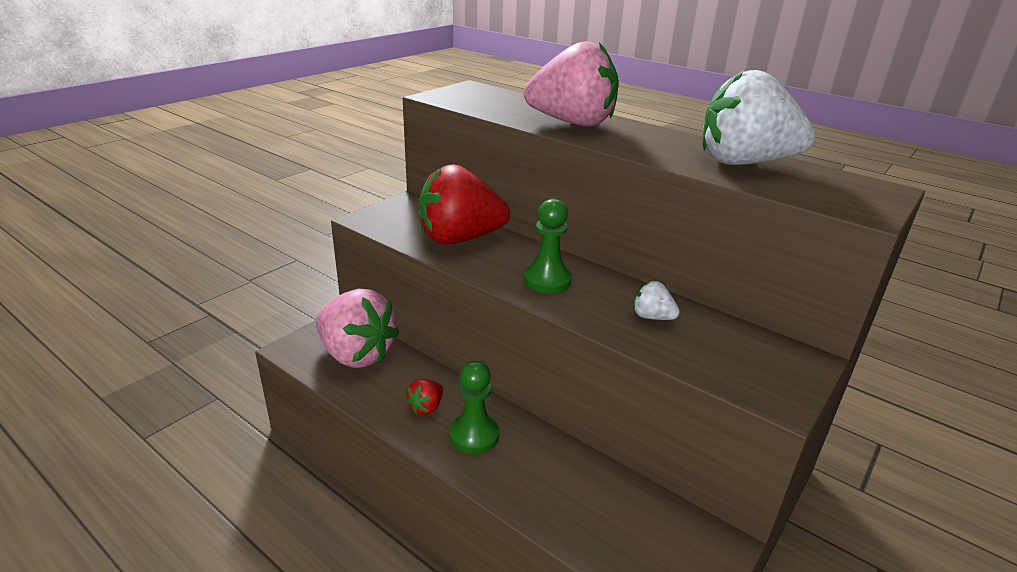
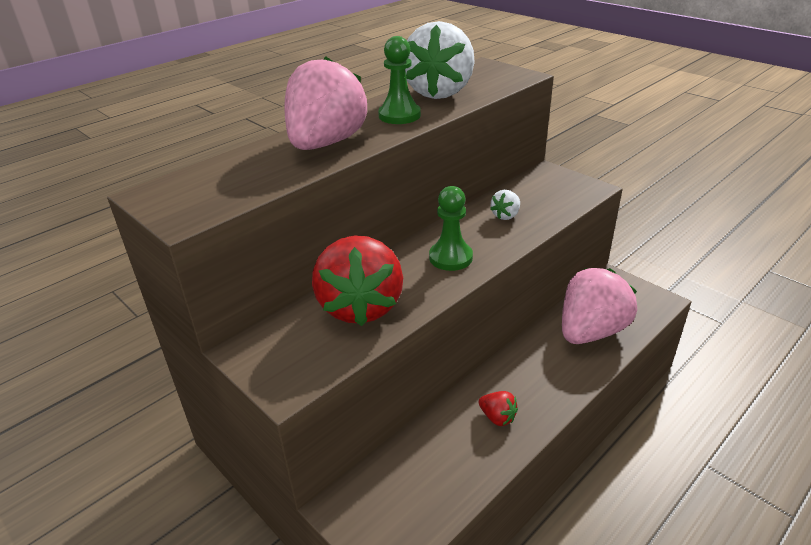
camera: 80 degrees left, 5 degrees up
pink strawberry [316,289,399,368] -> pink strawberry moved to [562,268,637,344]
green pawn [450,361,499,454] -> green pawn moved to [378,36,421,124]

